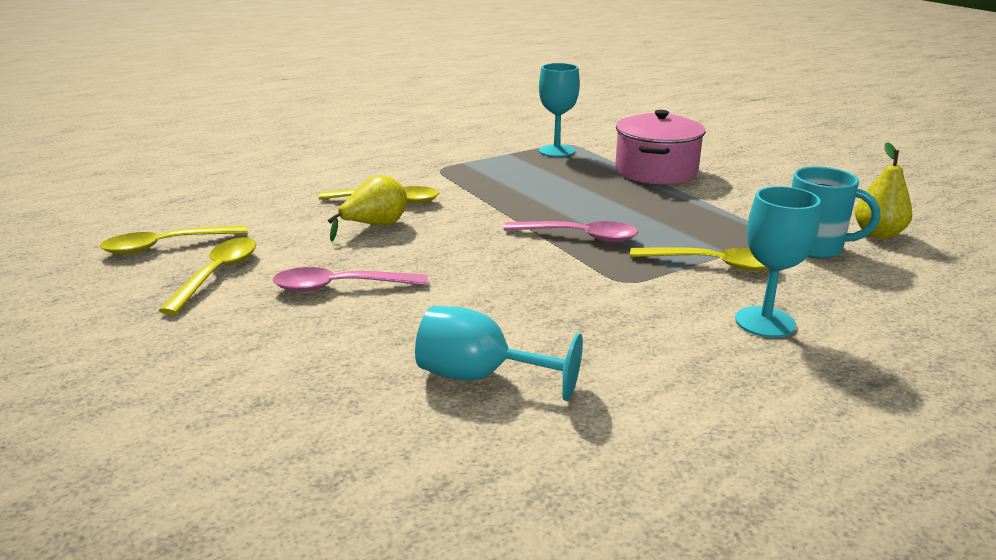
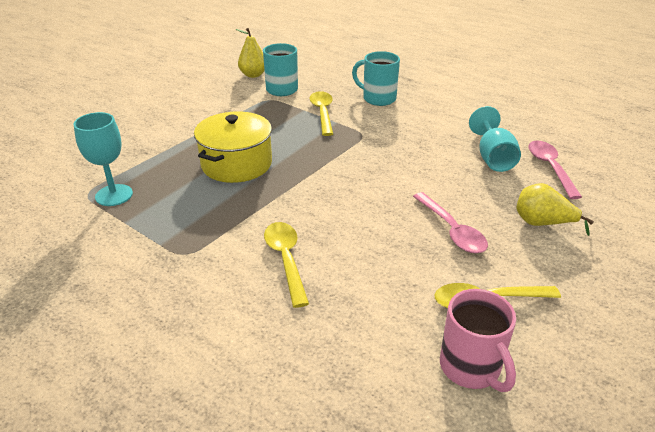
camera: 110 degrees left, 10 degrees up
yellow spoon [100,225,248,254] -> pink mug [440,289,516,392]
yellow pear [328,175,407,242] -> yellow pear moved to [516,183,594,236]
pink spoon [503,221,638,242] -> pink spoon moved to [528,141,582,199]
pink pot [615,110,706,184] -> none
turquoise goblet [735,186,821,338] -> turquoise mug [352,51,400,106]
none -> yellow pot [194,111,272,183]

